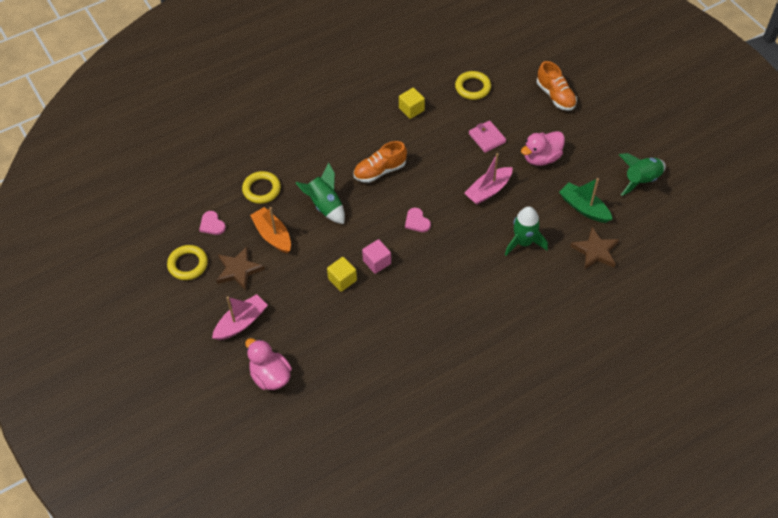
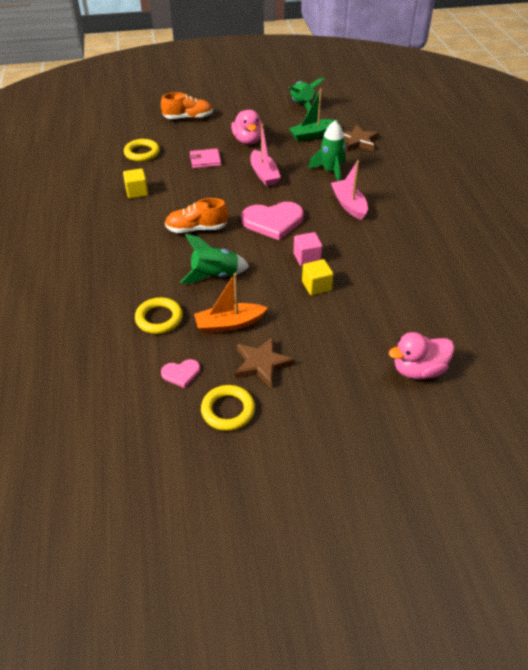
camera: 70 degrees left, 10 degrees down
pink boat [212,294,268,340] -> pink boat moved to [331,160,368,220]
orange shoe [353,141,407,183] -> orange shoe turned 90 degrees clockwise [165,198,228,233]
pink heart [405,208,431,232] -> pink heart [241,202,303,240], size x2.03

